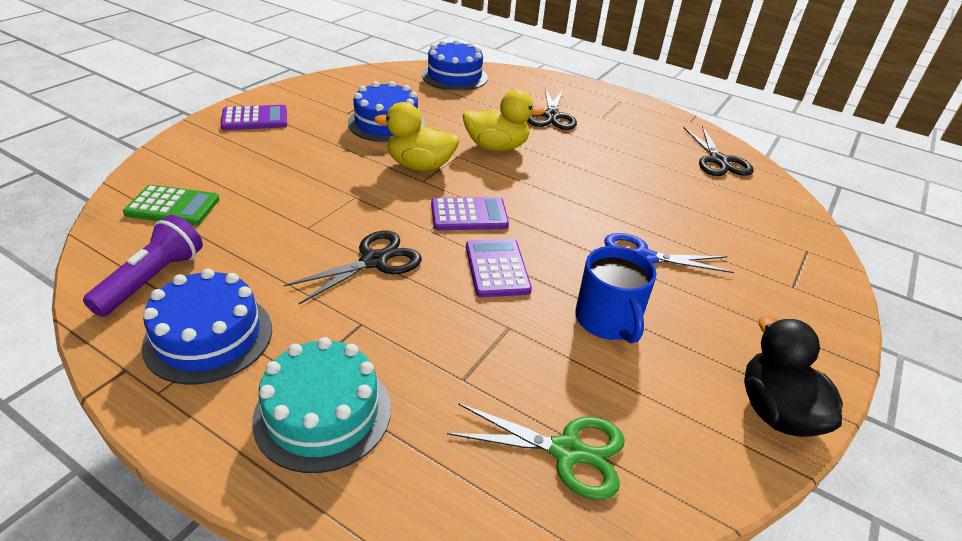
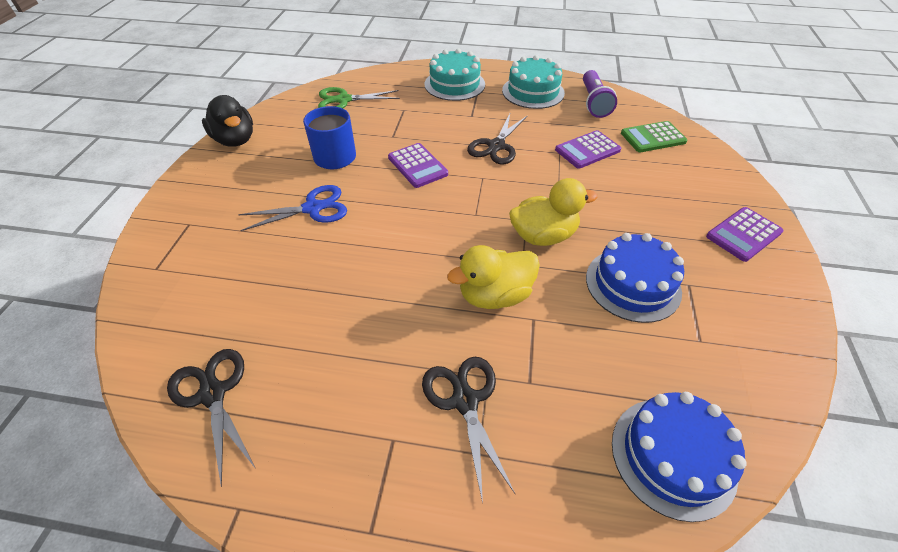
camera: 160 degrees right, 10 degrees up
blue cake [142,268,272,384] -> turquoise cake [502,55,565,109]
purple calculator [431,197,509,230] -> purple calculator moved to [555,130,621,169]

